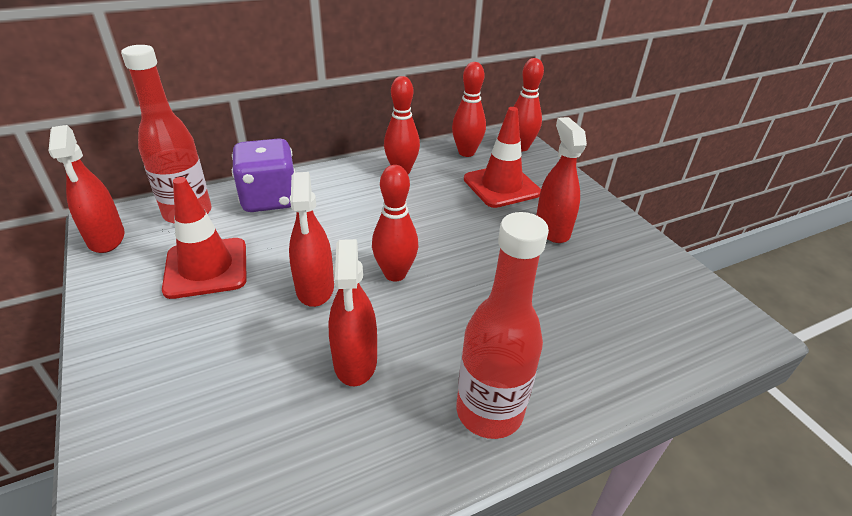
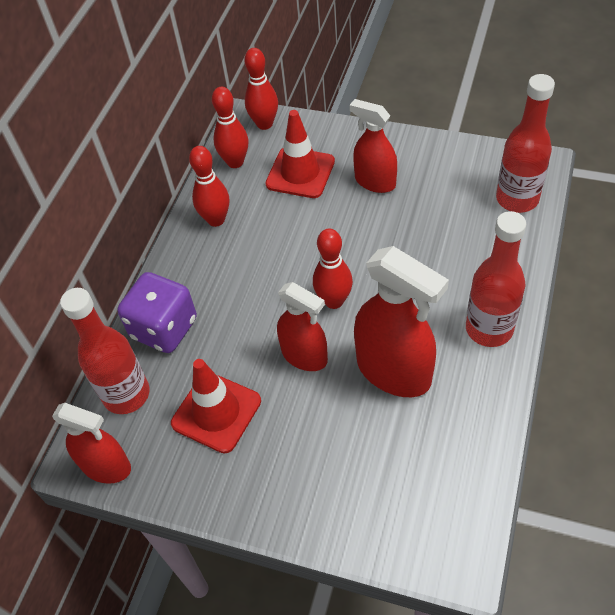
camera: 40 degrees left, 15 degrees up
red spray bottle [328,239,377,387] -> red spray bottle [354,246,449,397], size x1.57
none -> red bottle [496,74,555,213]

